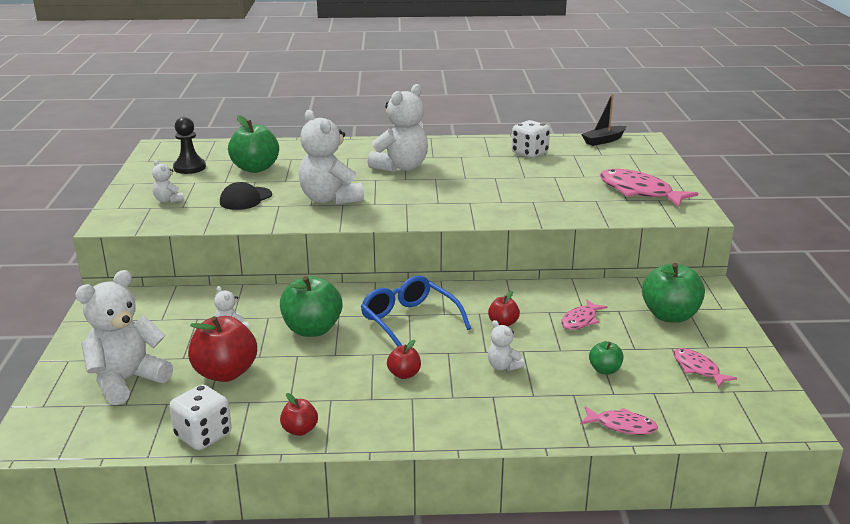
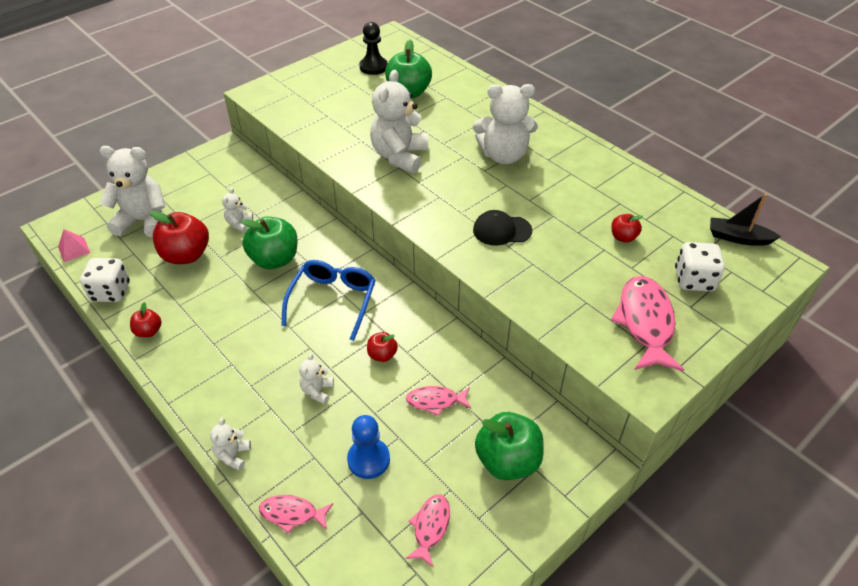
camera: 50 degrees right, 20 degrees up
white teddy bear [152,160,184,203] -> white teddy bear moved to [210,417,251,471]
black cap [220,182,272,210] -> black cap moved to [473,210,532,246]
red apple [387,340,421,379] -> red apple moved to [611,214,643,243]
white dice [511,120,550,158] -> white dice moved to [675,242,725,292]
pink fish [580,406,658,435] -> pink fish turned 120 degrees clockwise [259,495,333,534]
green apple [589,341,624,375] -> blue pawn [347,415,390,479]
none -> pink pyramid [58,229,90,262]

